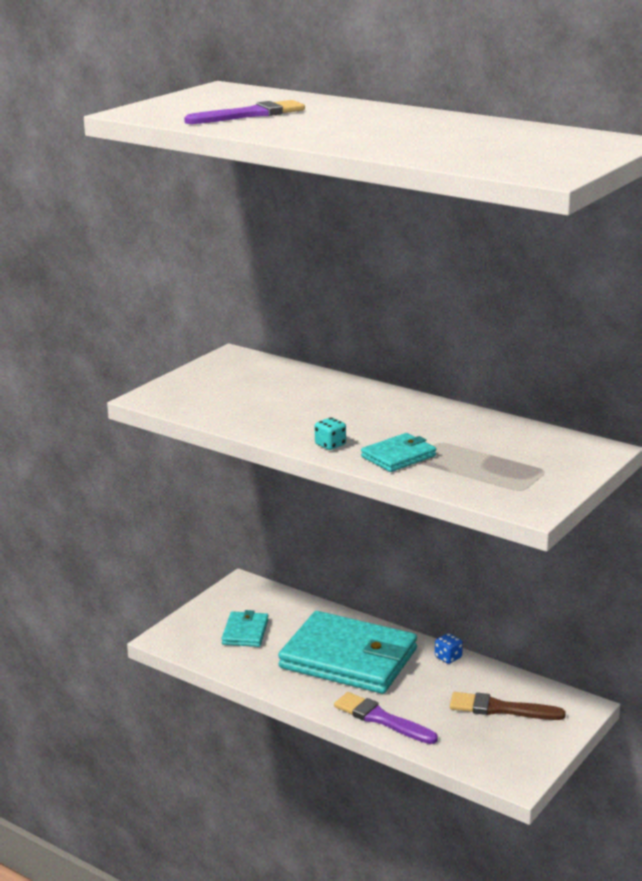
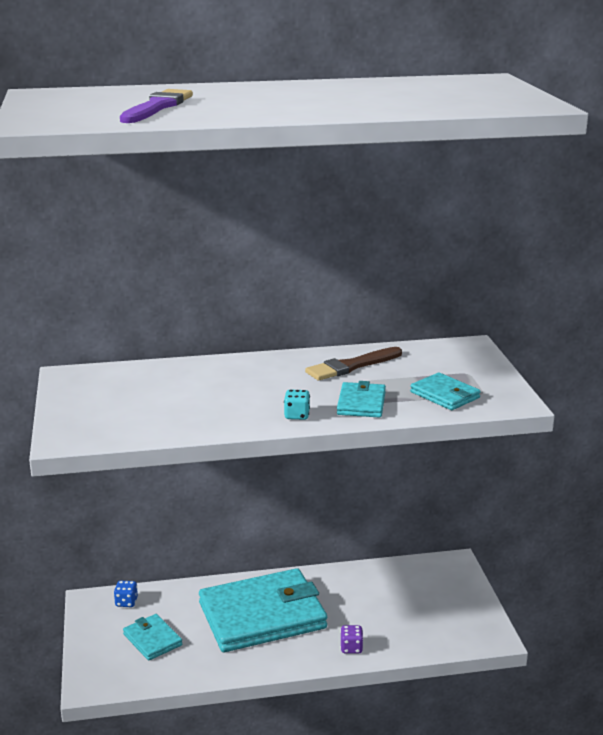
camera: 45 degrees left, 0 degrees up
purple brush [334,692,438,744] -> purple dice [340,625,363,653]
blue dice [435,633,463,664] -> blue dice moved to [114,581,138,607]
brown brush [450,692,566,720] -> brown brush moved to [305,347,402,381]
none -> turquoise wallet [410,372,481,410]

